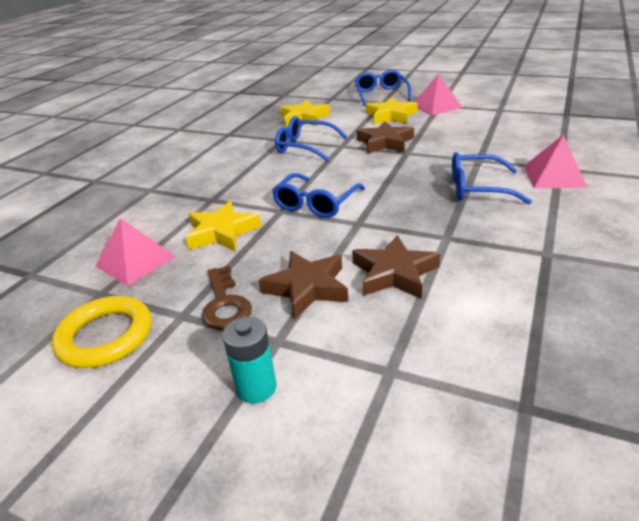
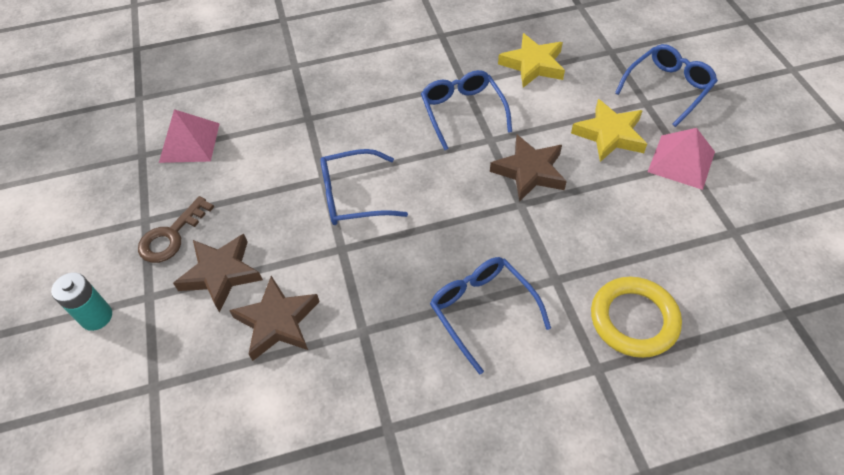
camera: 50 degrees right, 20 degrees up
yellow ring [52,296,152,368] -> yellow ring moved to [591,277,682,358]
yellow star [186,201,261,251] -> none
pink pyramid [524,135,588,188] -> none

